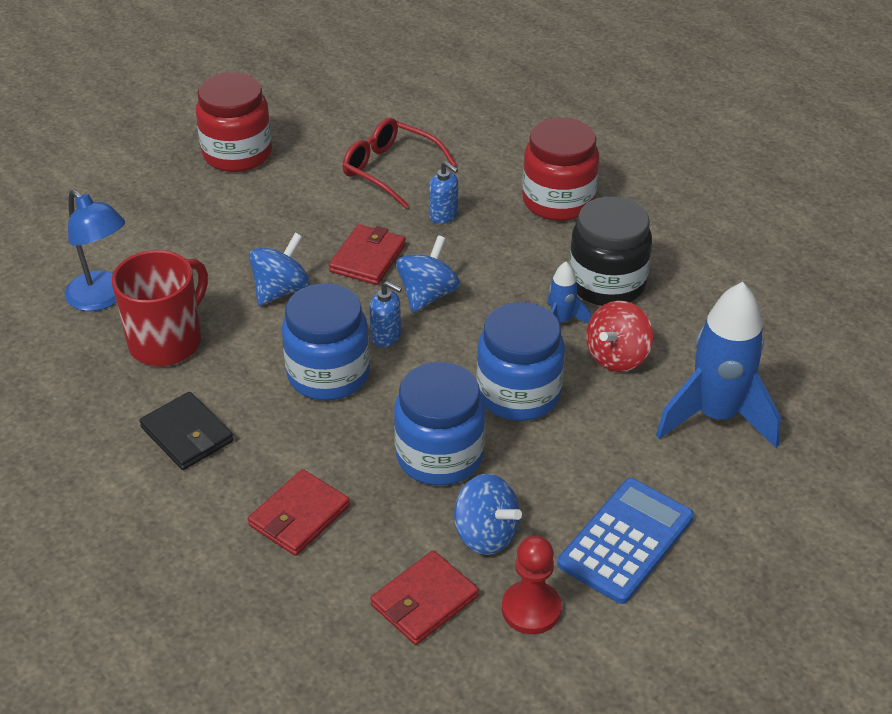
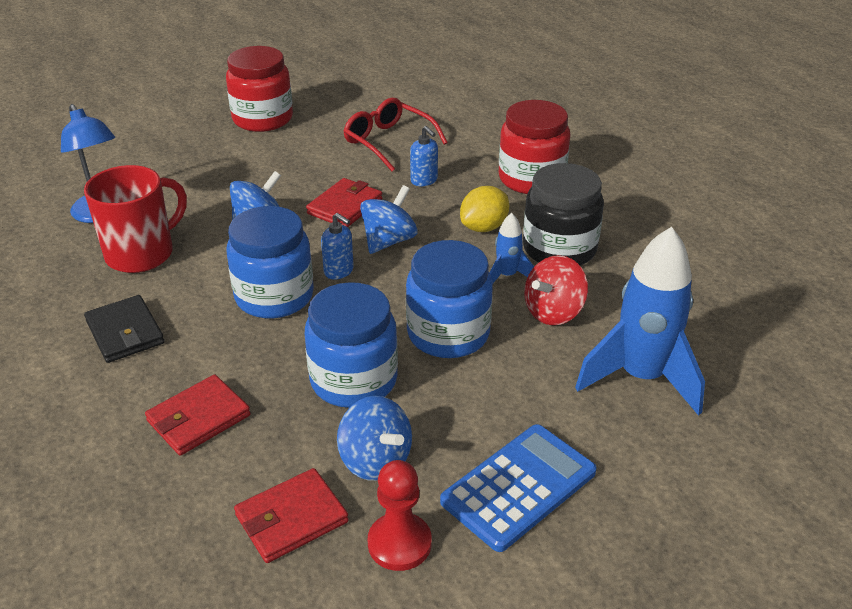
camera: 10 degrees right, 5 degrees down
none -> yellow lemon [460,186,509,232]

